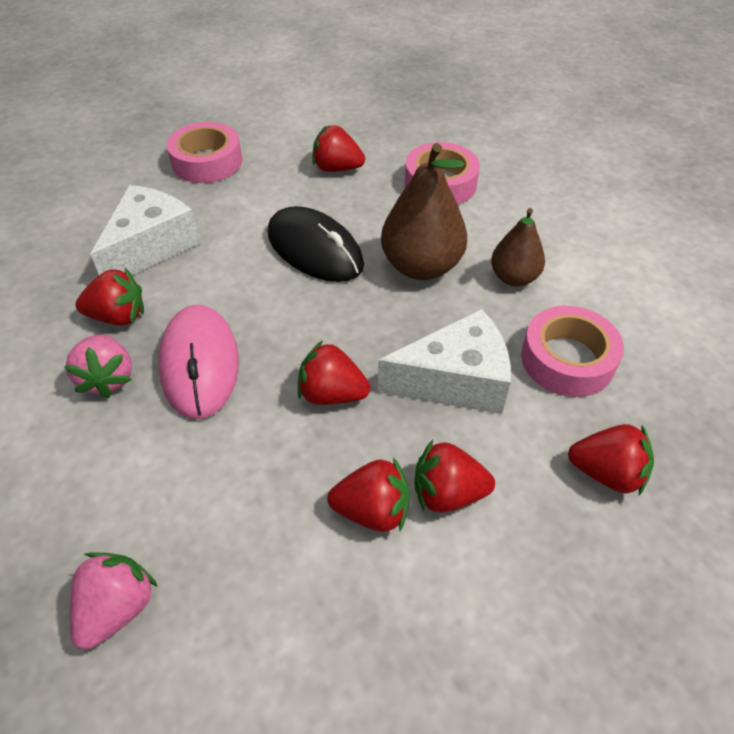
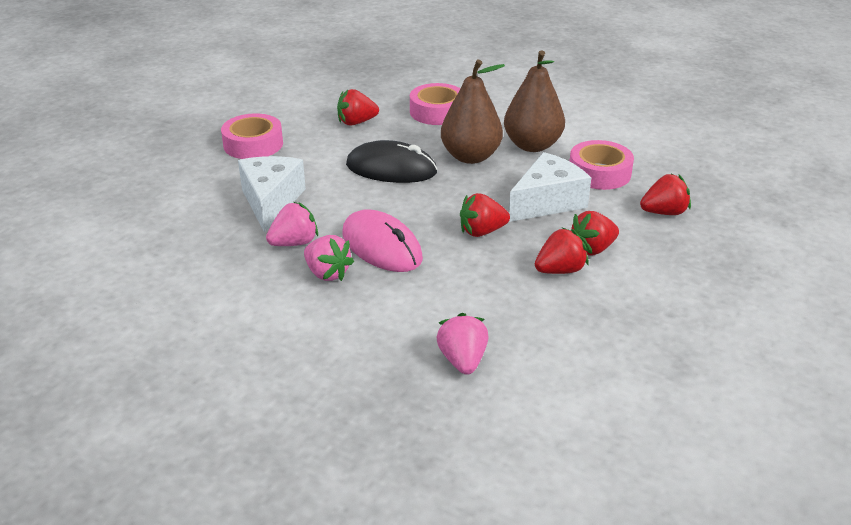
camera: 30 degrees left, 15 degrees down
red strawberry [75,268,144,325] -> pink strawberry [266,202,318,246]
brown pear [491,208,545,286] -> brown pear [504,50,565,152], size x1.63

